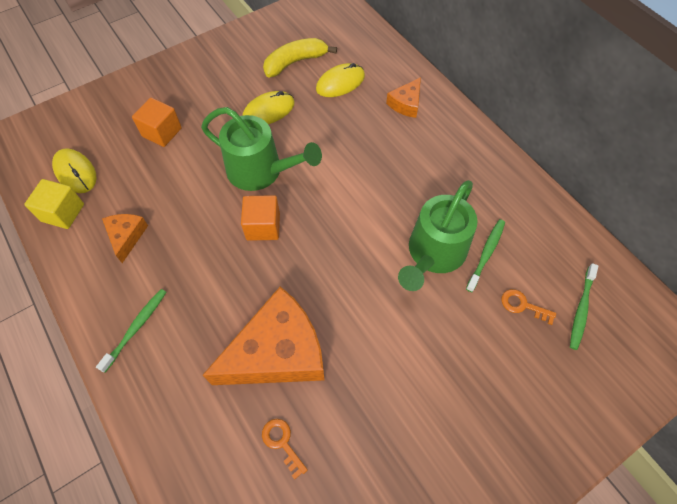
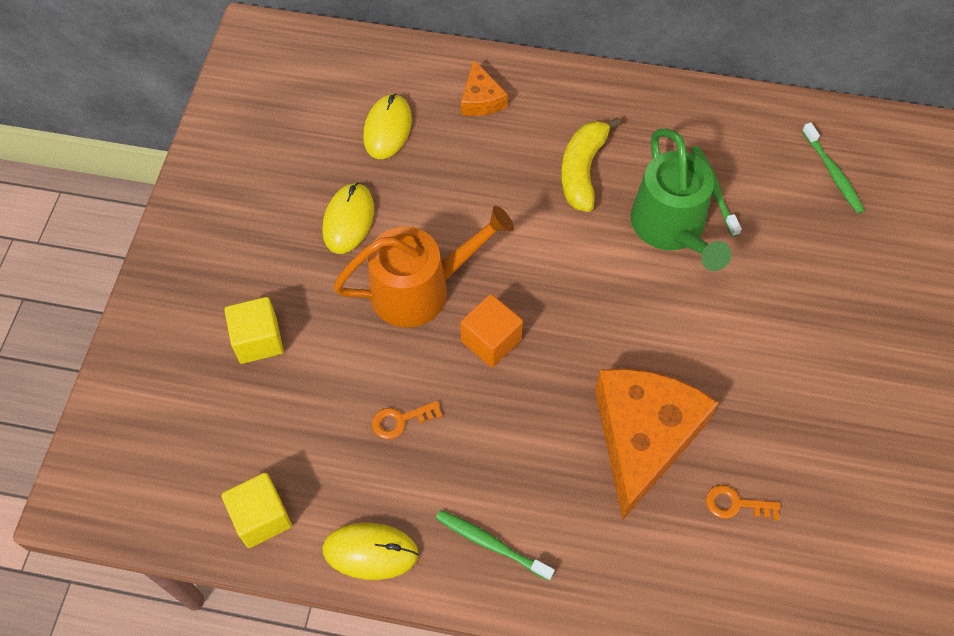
camera: 45 degrees left, 0 degrees up
yellow mouse [52,148,97,193] -> yellow mouse moved to [322,523,419,580]
green toothbrush [96,289,166,372] -> green toothbrush turned 45 degrees counterclockwise [435,510,555,581]
orange cheese [102,214,148,263] -> none
orange cube [132,98,182,147] -> yellow cube [224,297,284,364]
green watering can [201,107,322,191] -> orange watering can [333,206,514,327]
yellow banana [263,38,337,77] -> yellow banana moved to [561,117,621,212]
orange key [501,289,556,325] -> orange key moved to [372,401,443,439]

